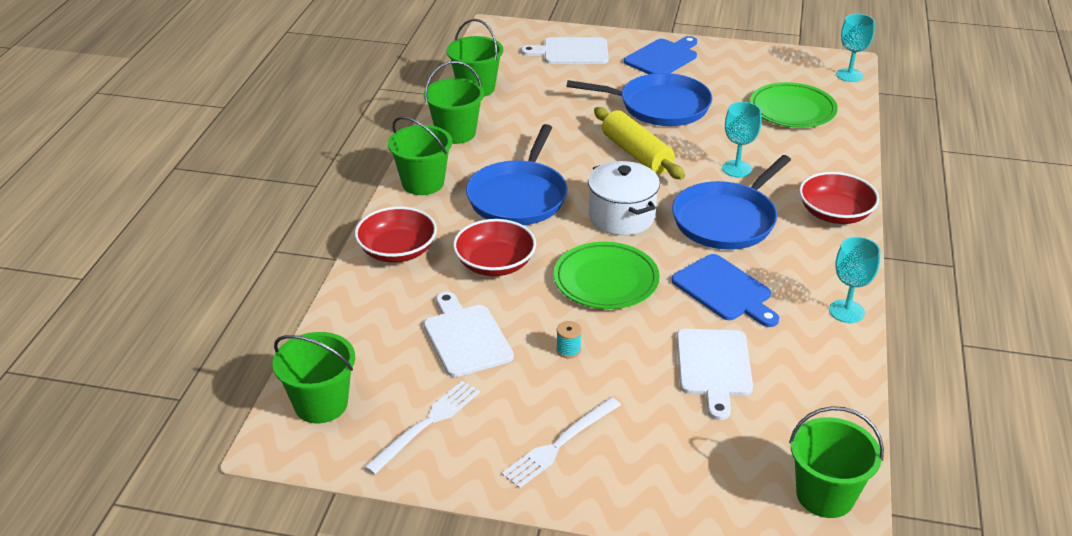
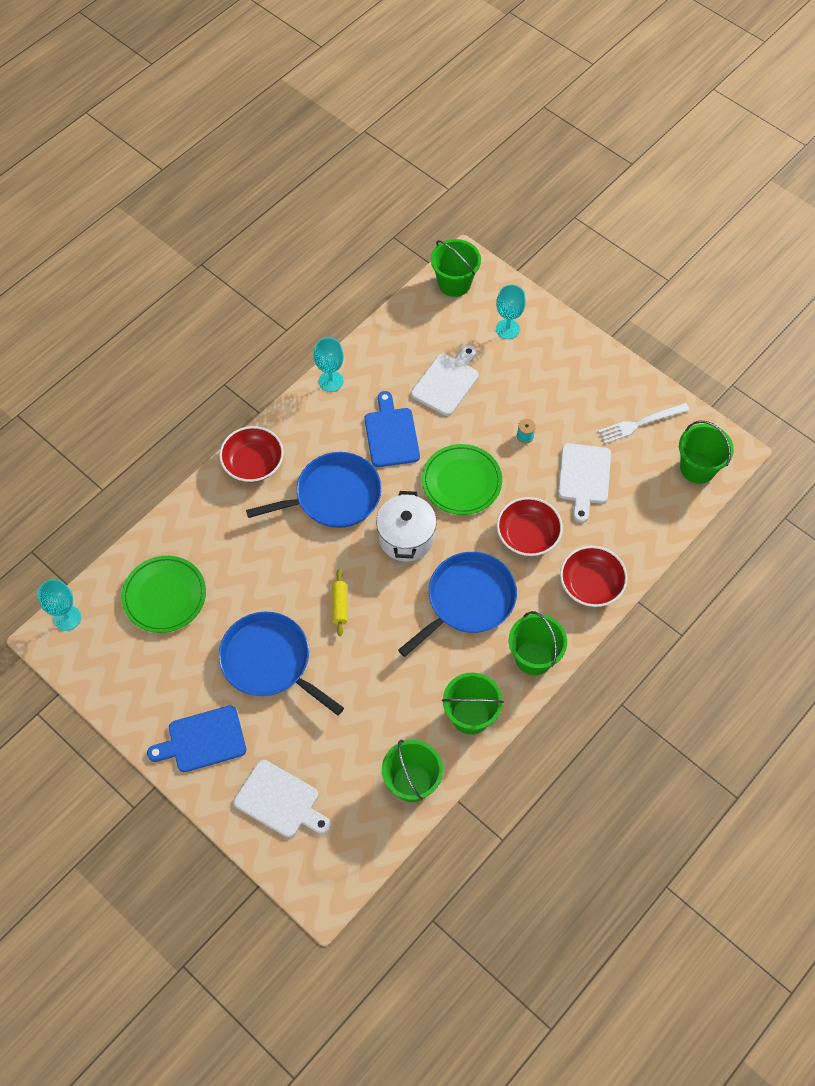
camera: 150 degrees left, 25 degrees up
white fork [502,397,621,489] -> none
yellow rolling pin [594,107,685,179] -> yellow rolling pin [332,570,347,636], size x0.53
turquoise goblet [722,102,761,177] -> turquoise goblet moved to [496,285,526,339]

